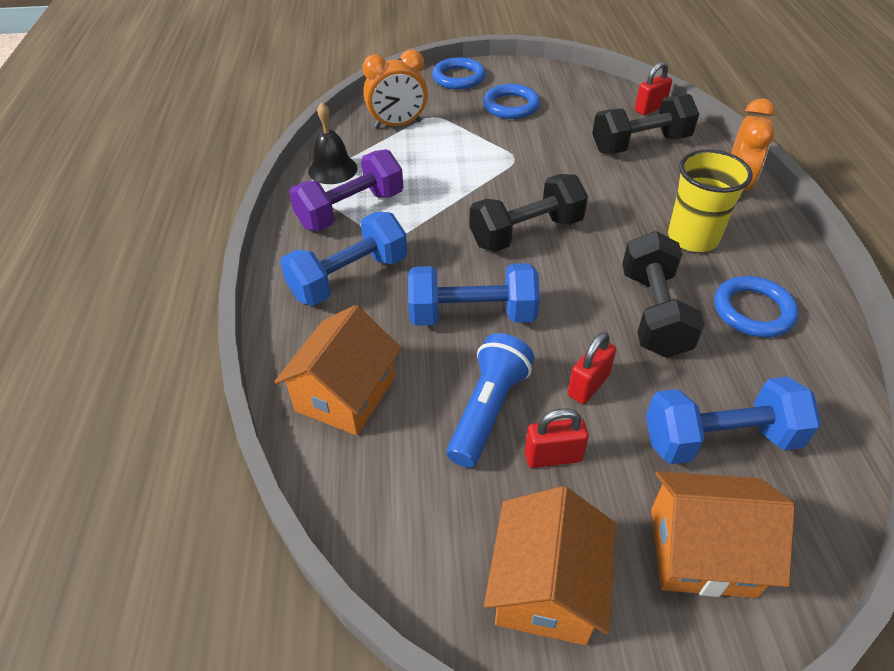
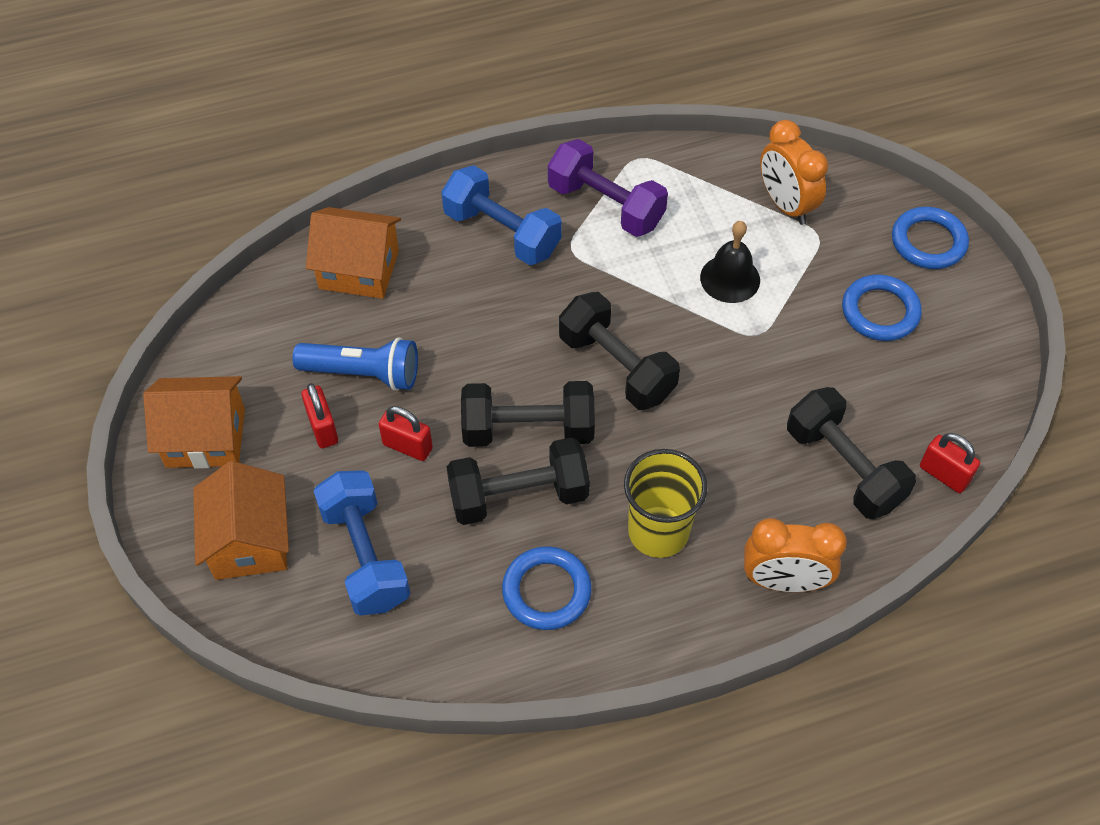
camera: 75 degrees right, 10 degrees up
black bell [308,102,358,184] -> black bell moved to [700,221,760,303]
blue dumbbell [408,263,540,326] -> none
none -> black dumbbell [461,381,595,447]

